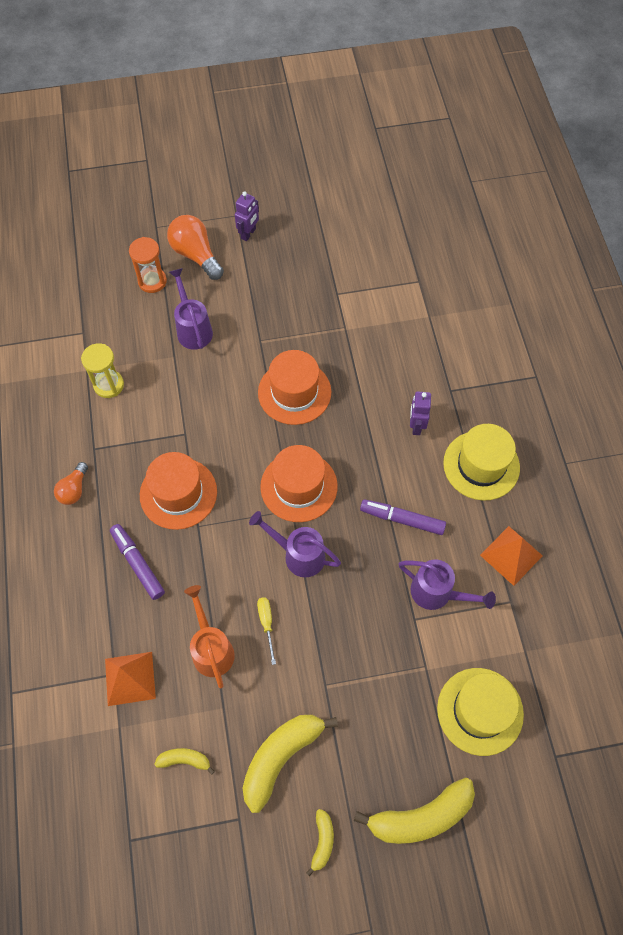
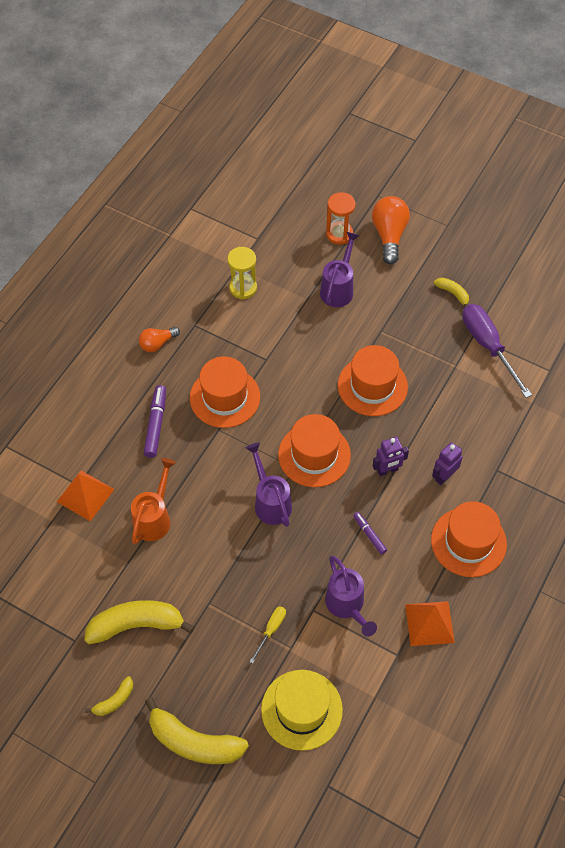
camera: 40 degrees right, 5 degrees down
yellow banana [154,748,215,775] -> yellow banana moved to [434,278,469,307]
purple robot [235,192,259,241] -> purple robot moved to [373,437,409,476]
yellow screwdriver [257,597,276,665] -> yellow screwdriver moved to [249,606,286,664]
purple marker [360,499,446,535] -> purple marker [353,512,387,555], size x0.61
yellow hat [443,424,520,501] -> orange hat [431,501,507,577]
none -> purple screwdriver [462,304,532,398]

